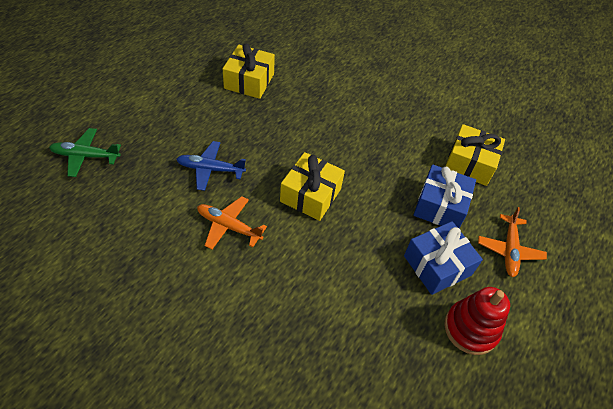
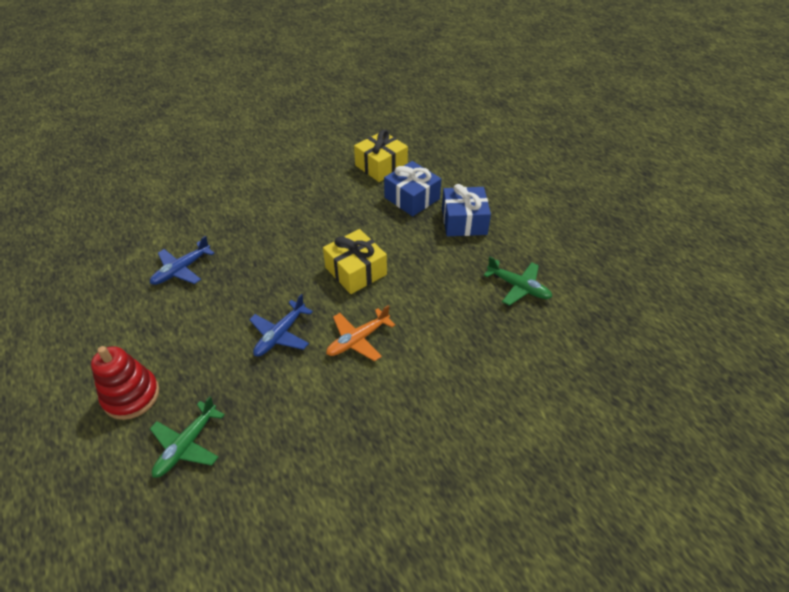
camera: 60 degrees left, 5 degrees down
yellow gift [223,43,275,99] -> blue plane [150,236,214,285]
red stacking toy [444,287,510,355] -> red stacking toy moved to [91,346,159,420]
orange plane [478,207,547,277] -> none
none -> green plane [484,256,552,306]

